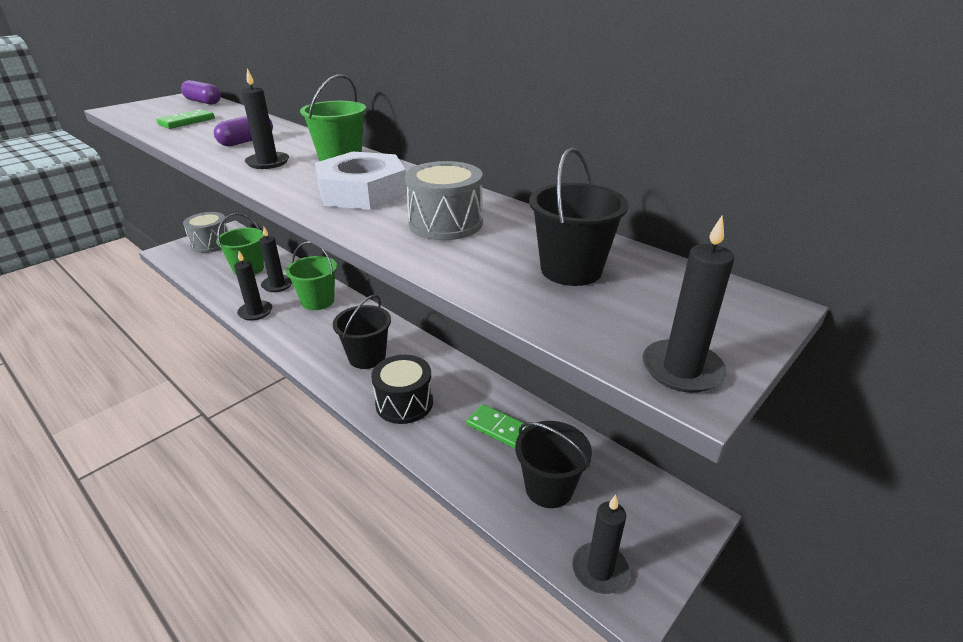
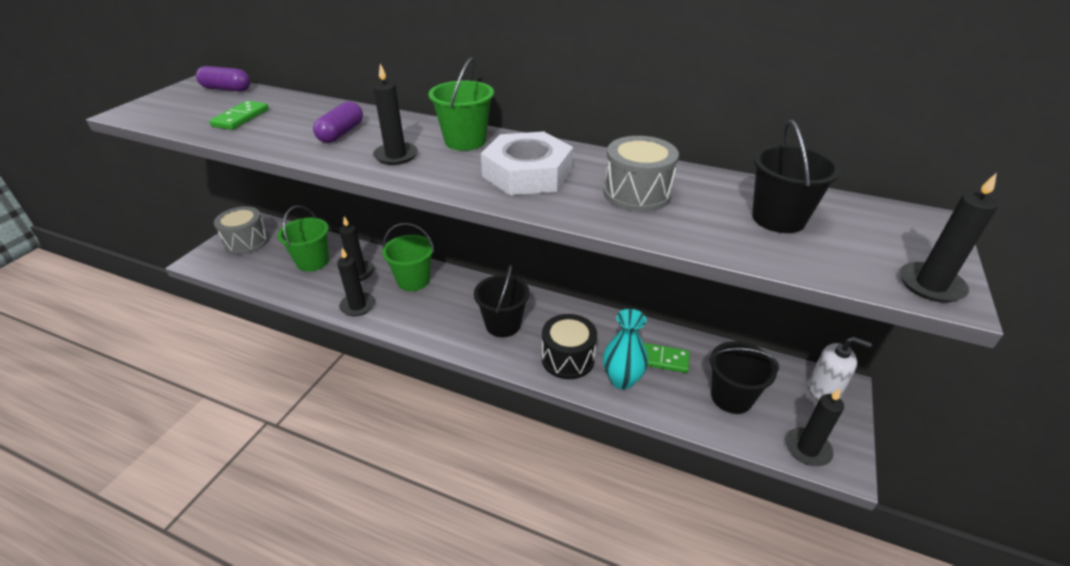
camera: 20 degrees left, 5 degrees up
none -> turquoise vase [603,309,648,390]
none -> white soap dispenser [809,337,872,400]

